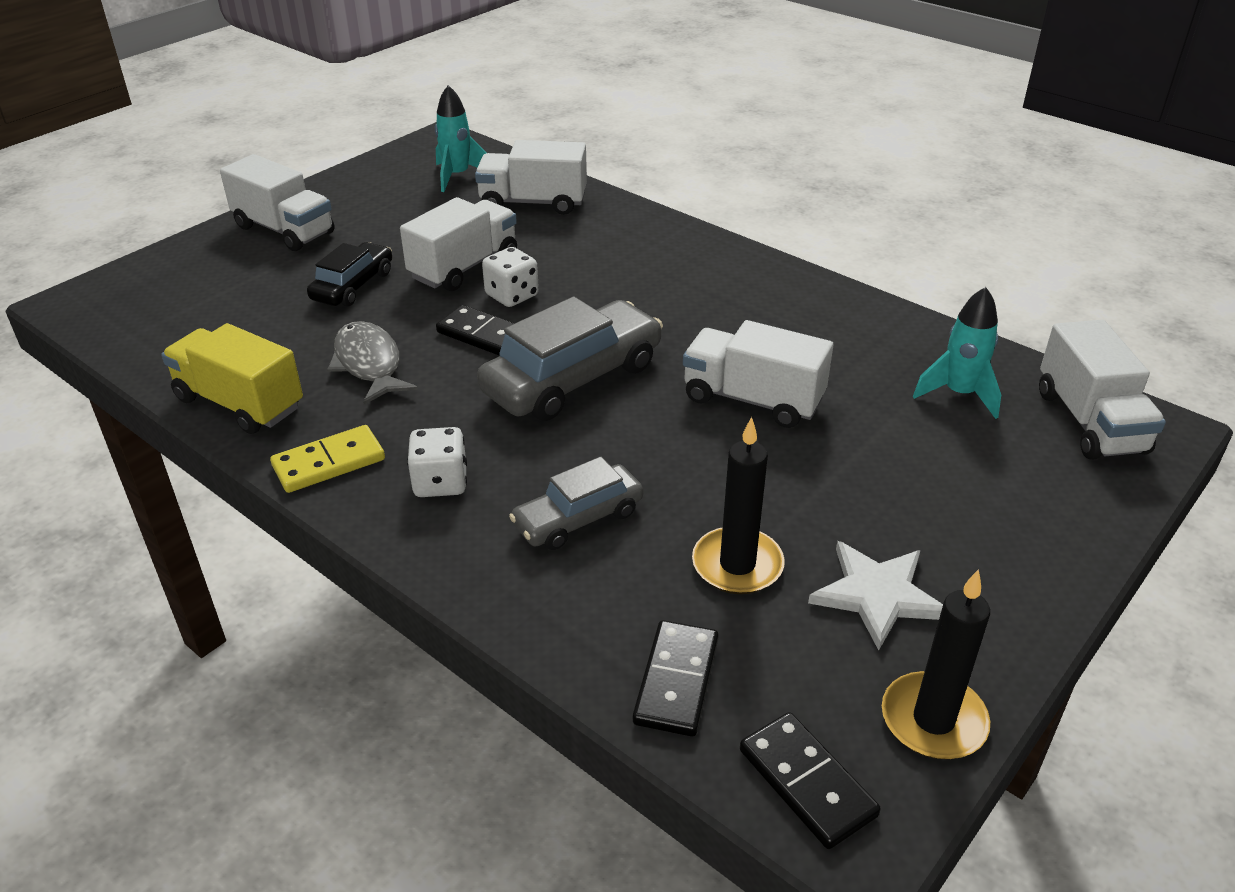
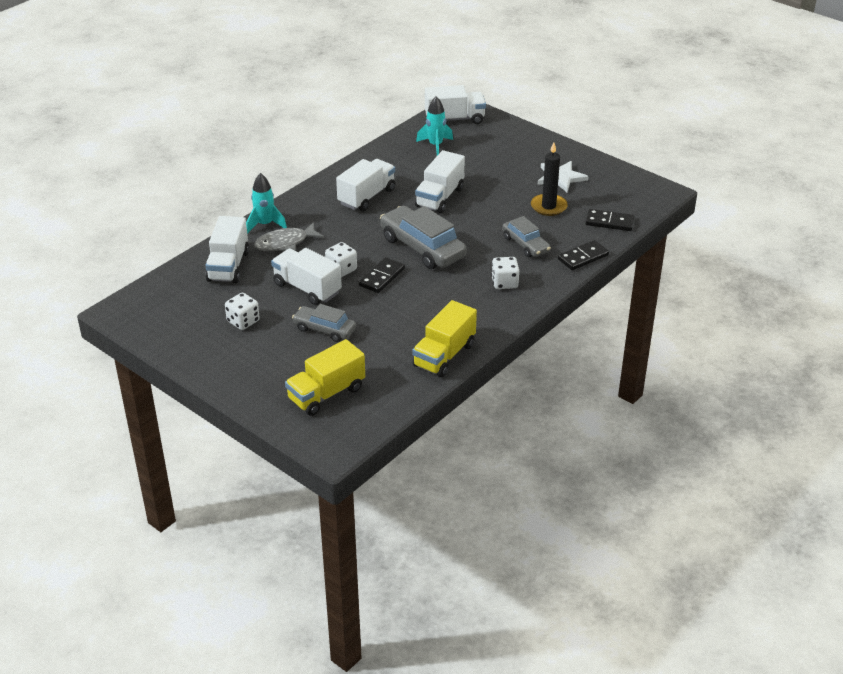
camera: 90 degrees left, 0 degrees up
white truck [220,154,334,251] -> white truck moved to [336,159,395,211]
yellow domino [270,425,385,493] -> none
black car [307,242,392,306] -> grey car [292,304,356,342]
grey fish [327,321,418,405] -> grey fish moved to [254,222,324,251]
turquoise rocket [435,85,486,192] -> turquoise rocket moved to [246,173,287,234]
black domino [740,712,881,849] -> black domino moved to [558,240,609,270]
black candle [882,569,990,759] -> none
none -> white dice [225,293,260,330]
none -> yellow truck [285,339,365,416]

